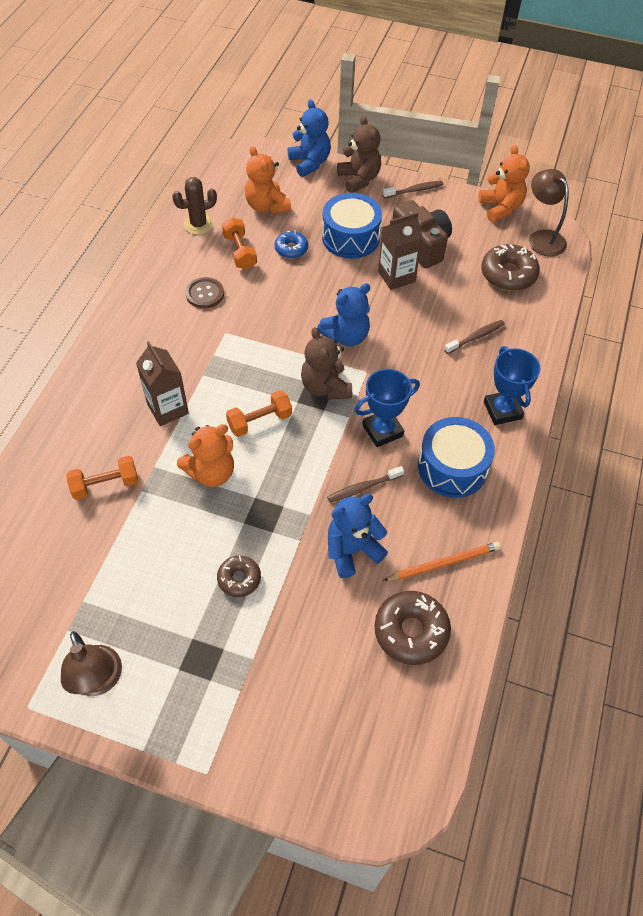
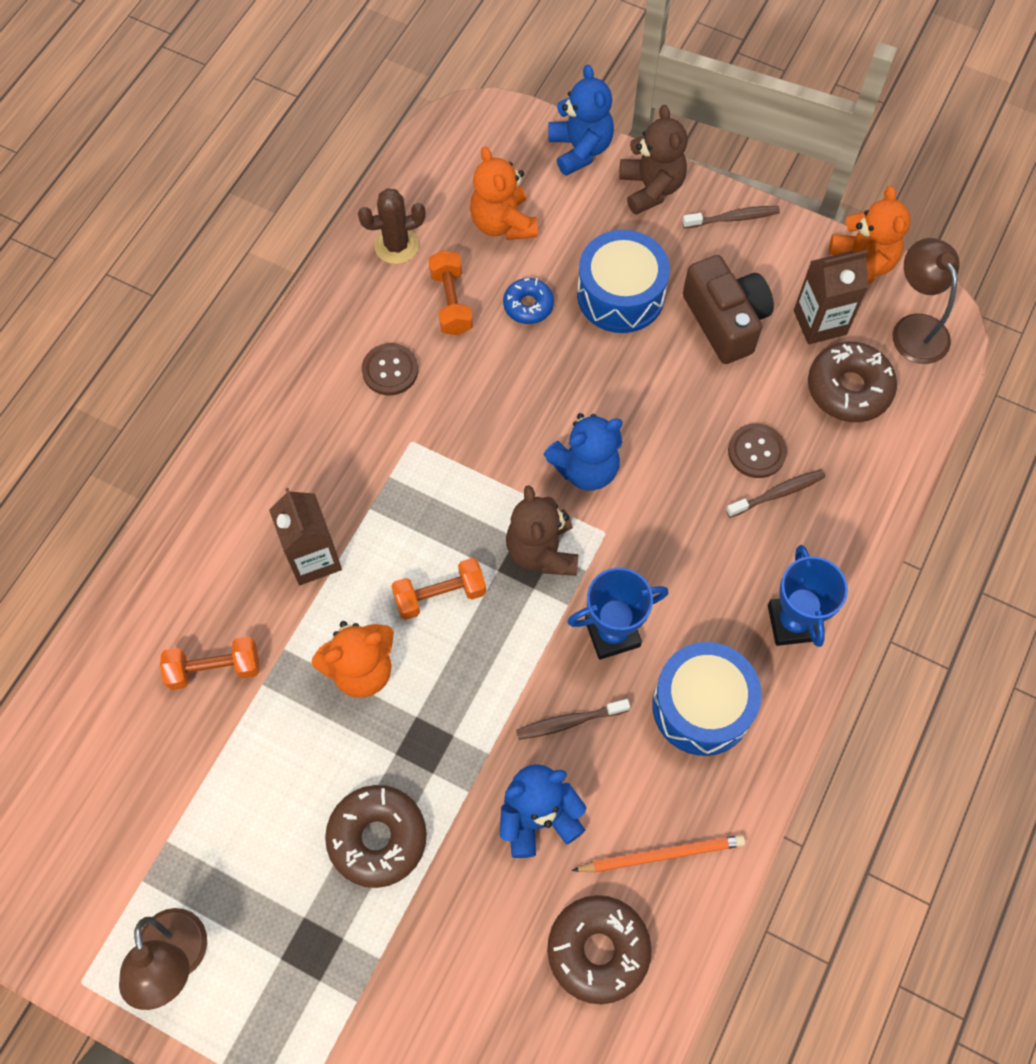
camera: 10 degrees right, 10 degrees up
brown donut [217,555,261,597] -> brown donut [325,785,427,888], size x1.67
brown carton [378,212,423,290] -> brown carton moved to [794,250,869,344]
none -> brown button [728,423,787,478]

